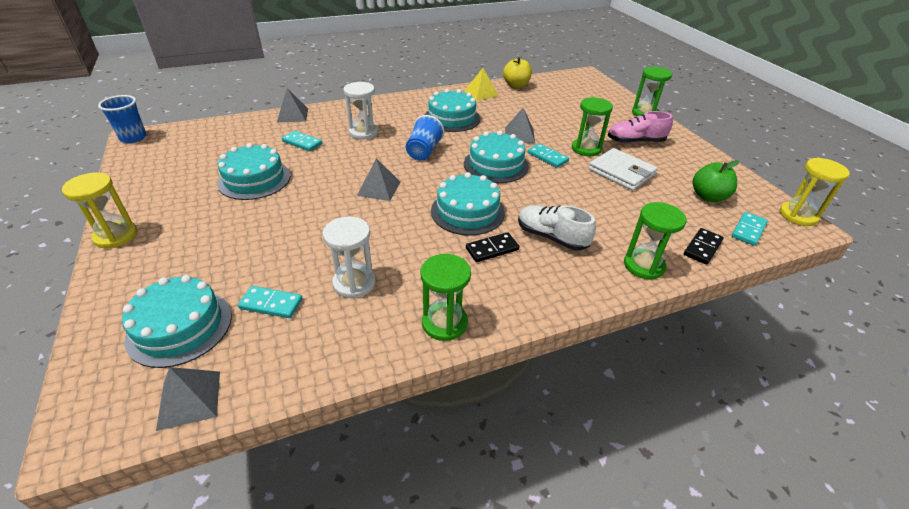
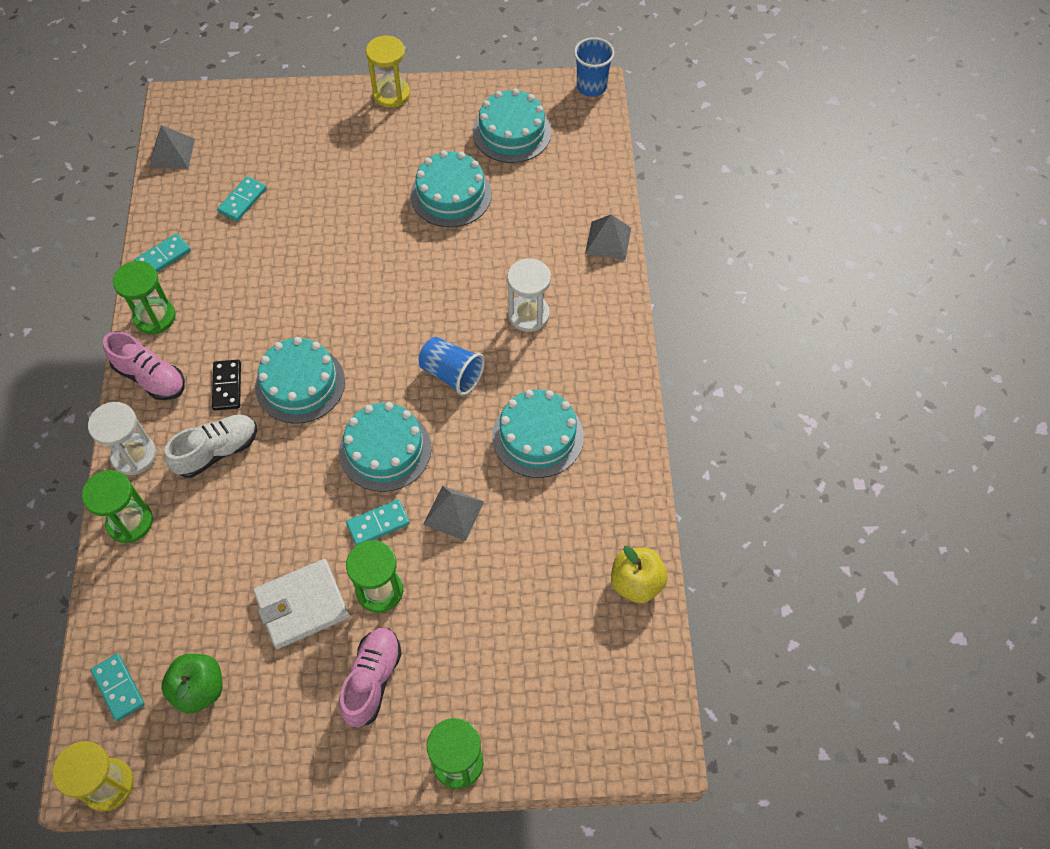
camera: 110 degrees right, 20 degrees up
turquoise cake [122,275,232,368] -> turquoise cake moved to [473,89,551,163]
turquoise domino [282,131,322,151] -> turquoise domino moved to [134,233,191,272]
white hourglass [323,217,376,298] -> white hourglass moved to [88,402,156,475]
grey pyramid [357,158,400,201] -> none
yellow pyramid [464,68,498,101] -> none
black domino [684,228,724,265] -> none
none -> pink shoe [103,331,185,400]

